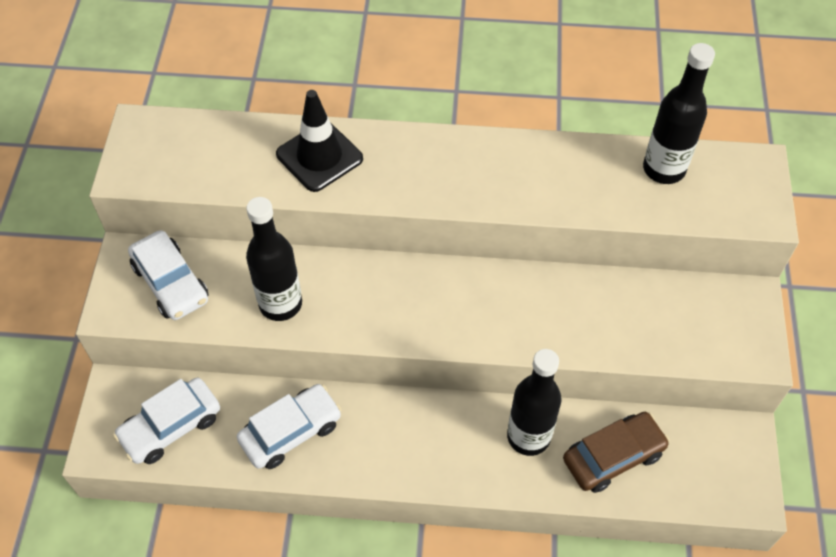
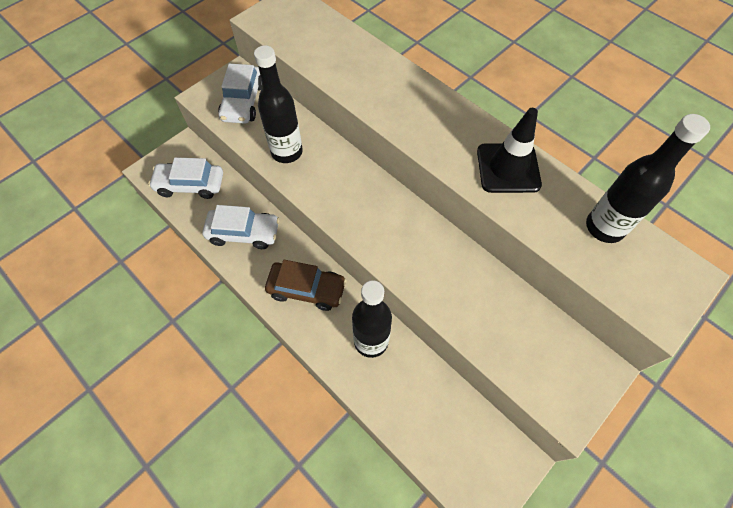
camera: 40 degrees right, 5 degrees up
black traffic cone [276,90,363,192] -> black traffic cone moved to [477,108,542,193]
brown car [563,412,670,493] -> brown car moved to [265,260,347,311]

